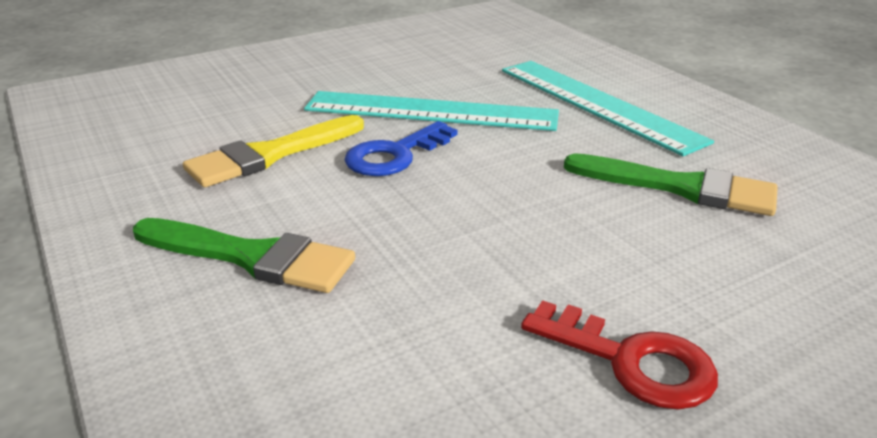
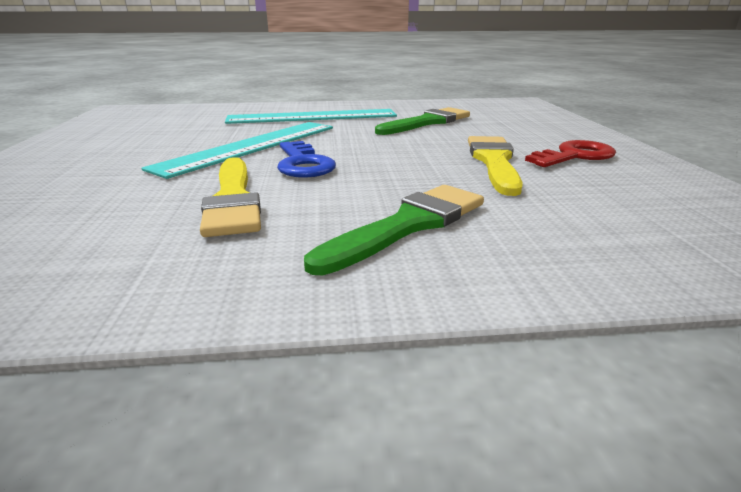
camera: 65 degrees left, 5 degrees down
none -> yellow brush [468,136,523,196]

